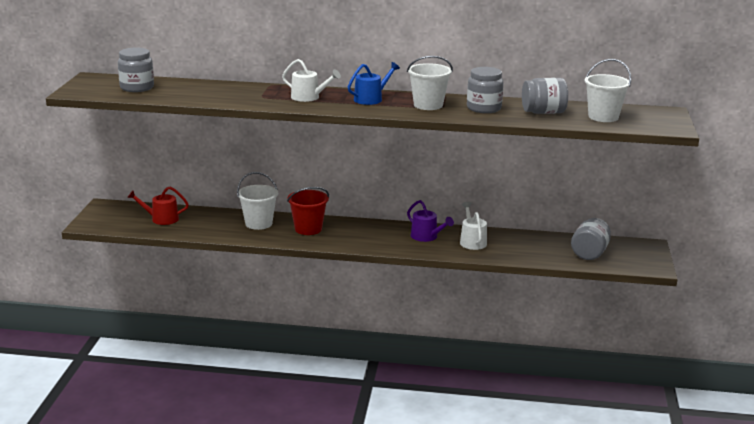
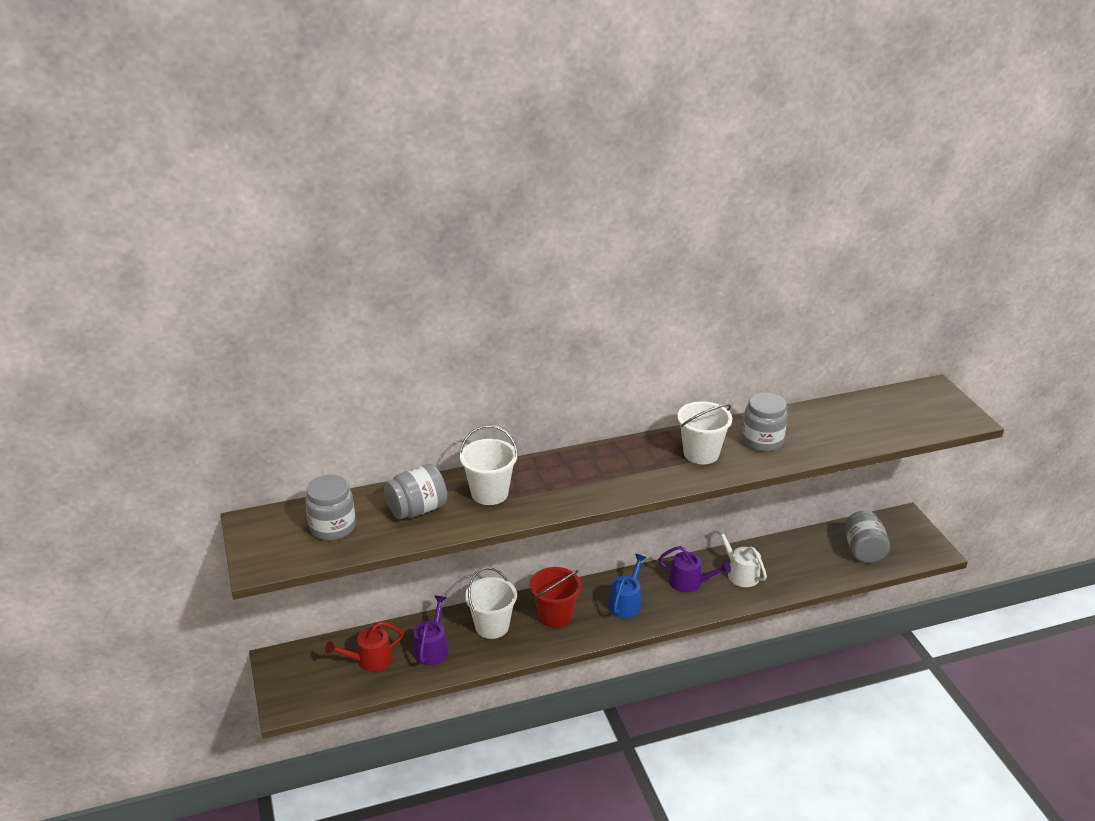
camera: 25 degrees left, 10 degrees up
white watering can [282,59,341,102] -> none
blue watering can [348,62,400,105] -> blue watering can moved to [608,554,647,618]
grey jar [522,78,568,114] -> grey jar moved to [384,463,447,519]
white bucket [584,59,631,122] -> white bucket moved to [459,425,518,505]
none -> purple watering can [414,596,448,665]

